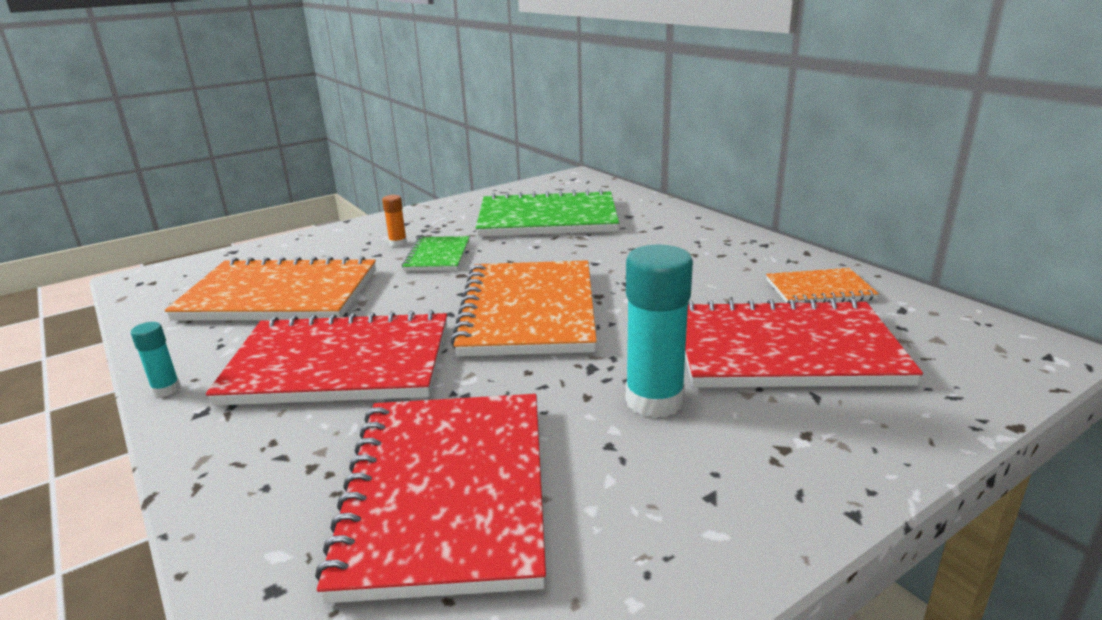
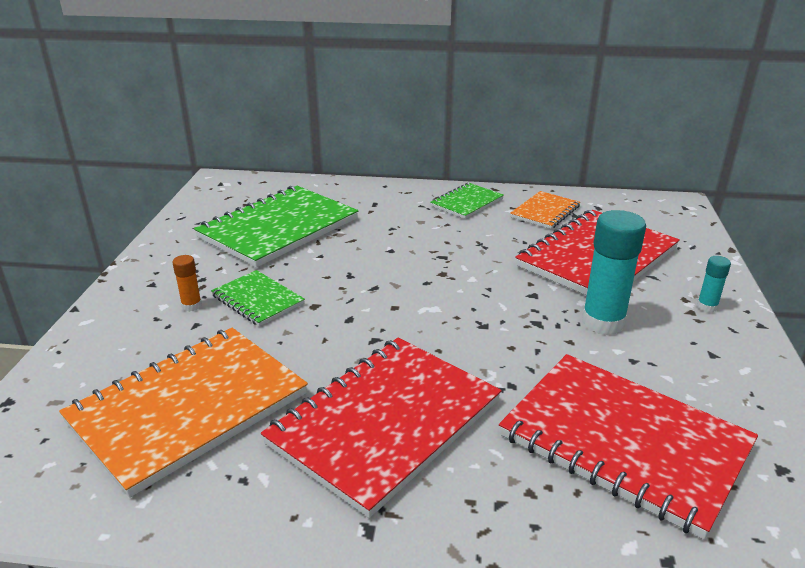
camera: 50 degrees left, 5 degrees up
turquoise glue stick [131,322,181,397] -> turquoise glue stick moved to [697,256,731,312]
orange notebook [451,260,597,356] -> none
none -> green notebook [430,183,504,219]

